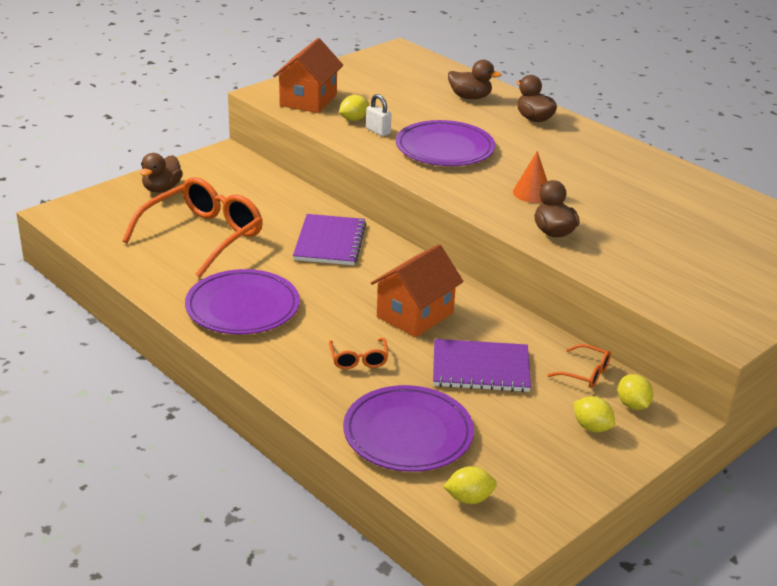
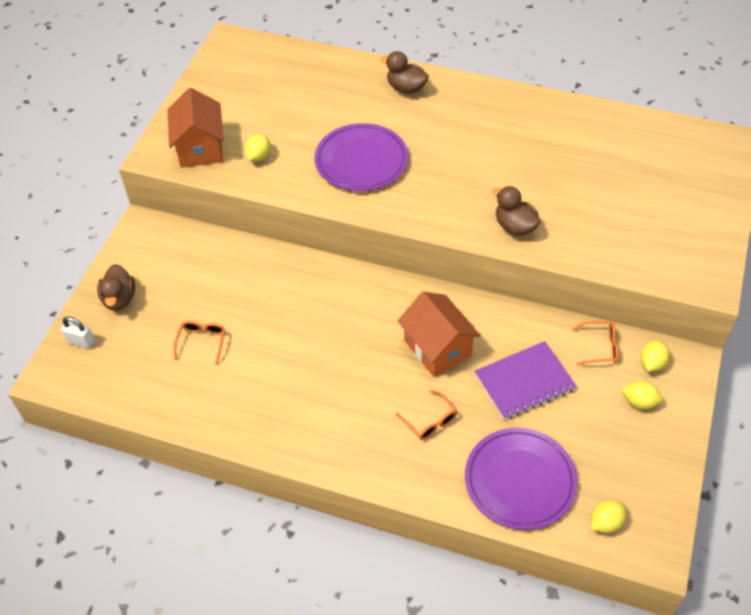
camera: 25 degrees left, 20 degrees up
orange glasses [122,177,263,278] -> orange glasses [174,321,225,365], size x0.43
purple plate [185,269,300,335] -> none
purple notebook [293,214,366,265] -> none
white padlock [366,94,391,136] -> white padlock moved to [61,317,95,348]
orange house [371,244,464,338] -> orange house turned 45 degrees counterclockwise [398,292,481,377]
brown duck [448,60,501,99] -> none
orange cone [513,151,547,203] -> none
yellow lemon [618,374,653,410] -> yellow lemon turned 75 degrees clockwise [640,340,670,372]

